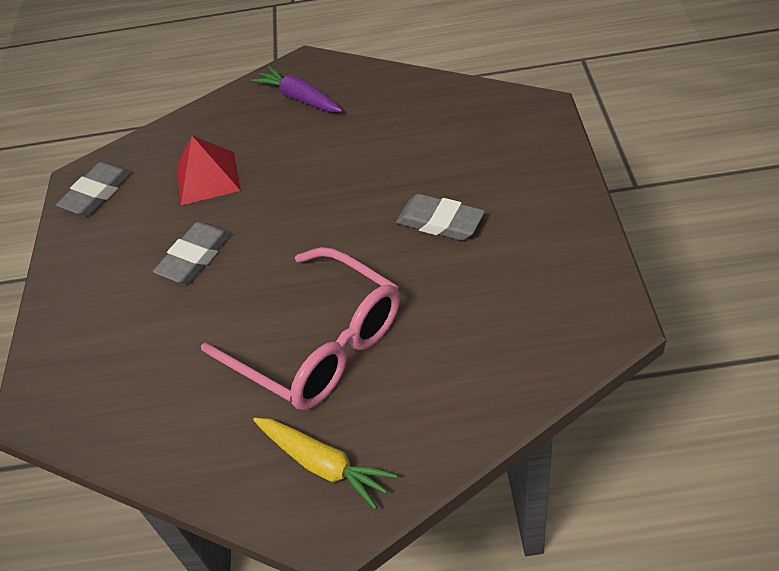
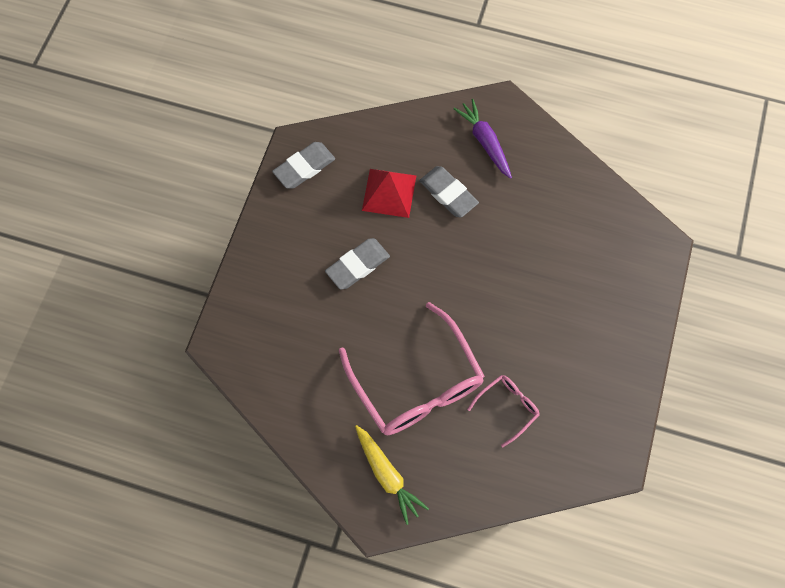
camera: 15 degrees right, 20 degrees up
grey eraser [396,194,485,240] -> grey eraser moved to [419,166,479,218]
none -> pink glasses [467,375,540,447]

